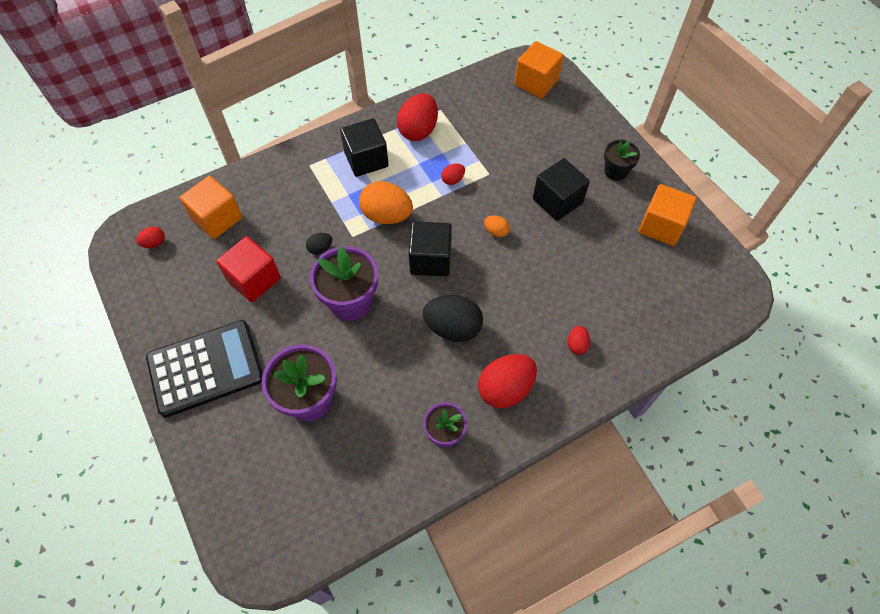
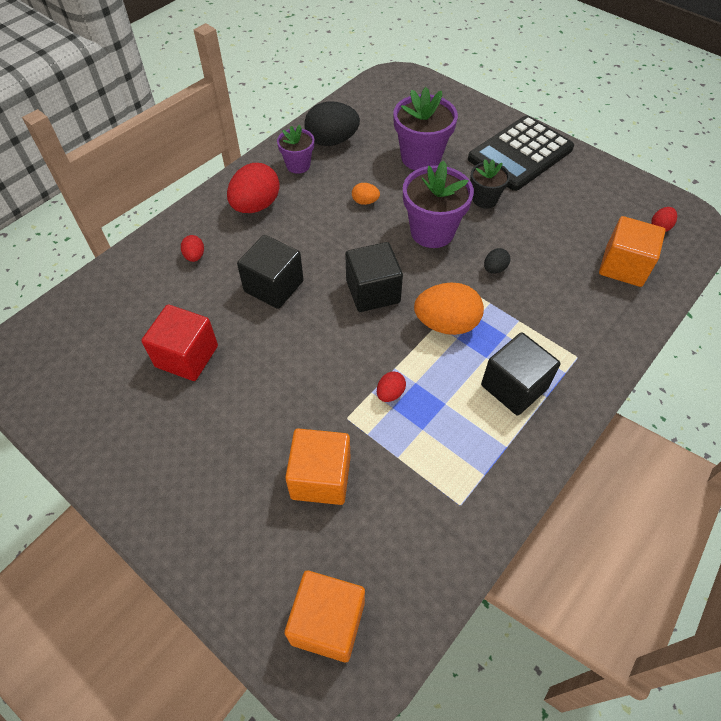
camera: 160 degrees right, 5 degrees down
red cube [216,236,281,302] -> red cube moved to [141,305,218,381]
red egg [397,93,438,141] -> none
black egg [423,295,483,342] -> black egg moved to [304,101,360,146]
orange egg [484,215,510,237] -> orange egg moved to [352,183,380,205]
black cube [533,158,590,221] -> black cube moved to [237,235,304,309]
black flower pot [604,140,640,181] -> black flower pot moved to [470,159,510,209]
orange cube [638,184,696,246] -> orange cube moved to [285,428,351,505]

